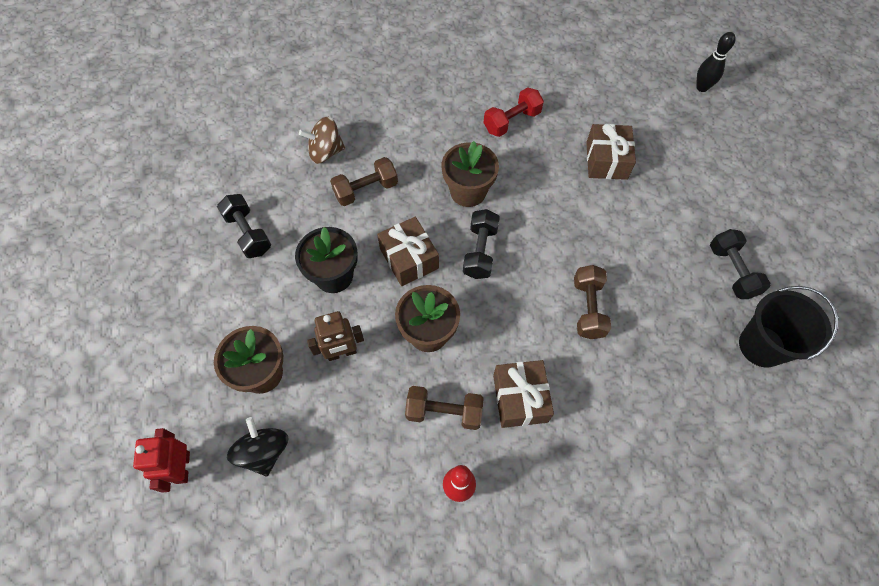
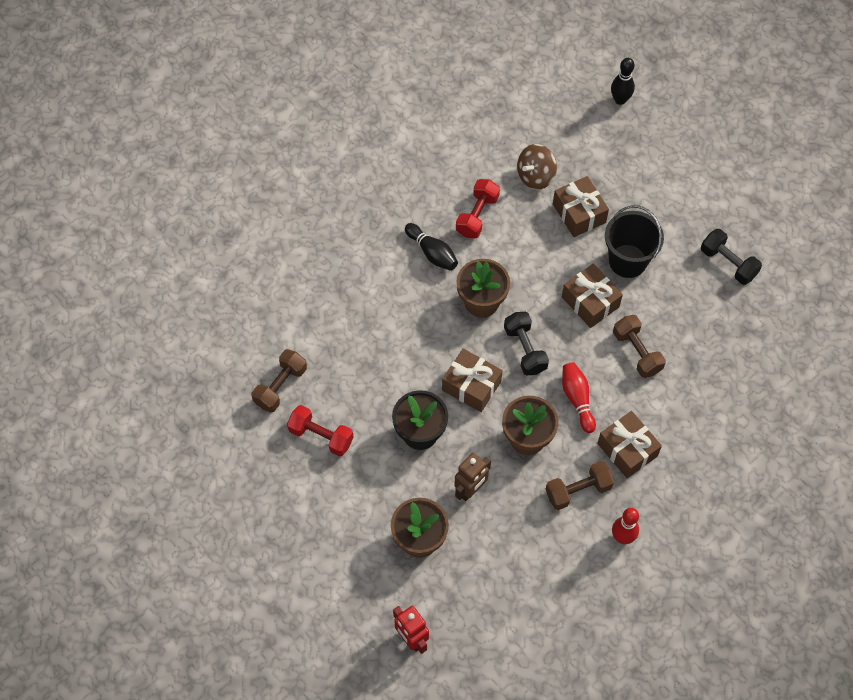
camera: 30 degrees left, 0 degrees up
black dumbbell [217,194,271,258] -> red dumbbell [287,405,353,457]
black spinning top [227,417,288,476] -> none
brown spinning top [299,117,345,164] -> brown spinning top moved to [517,144,557,190]
brown dumbbell [330,157,398,206] -> brown dumbbell moved to [252,349,307,412]
black bucket [739,286,839,367] -> black bucket moved to [605,205,664,278]
none -> black bowling pin [405,223,458,271]
none -> brown gift [562,264,623,328]
none -> red bowling pin [562,362,596,433]

